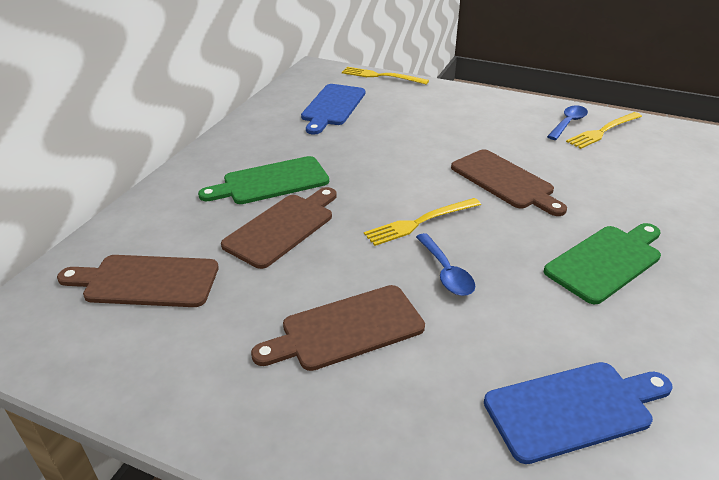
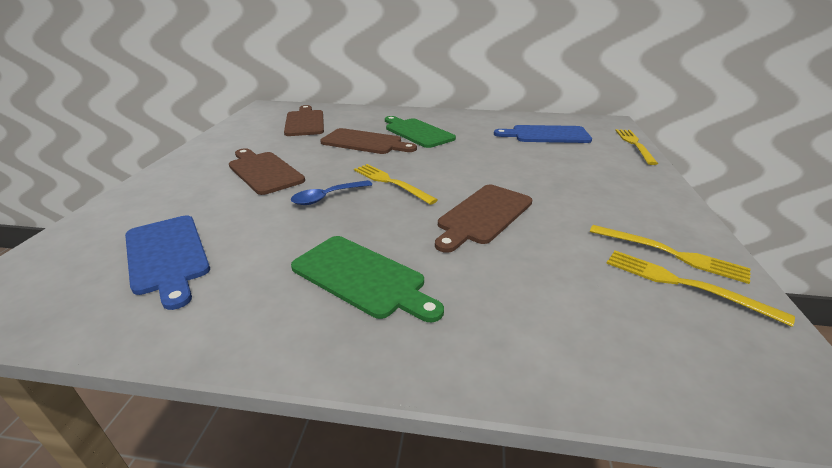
camera: 75 degrees right, 5 degrees down
blue spoon [547,106,588,140] -> yellow fork [590,225,751,284]

